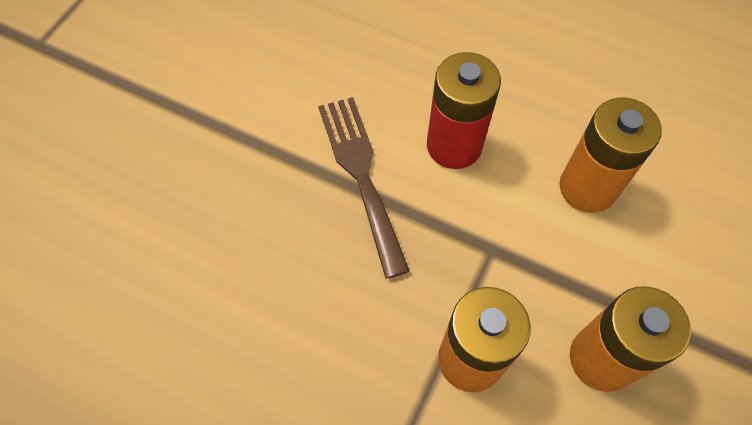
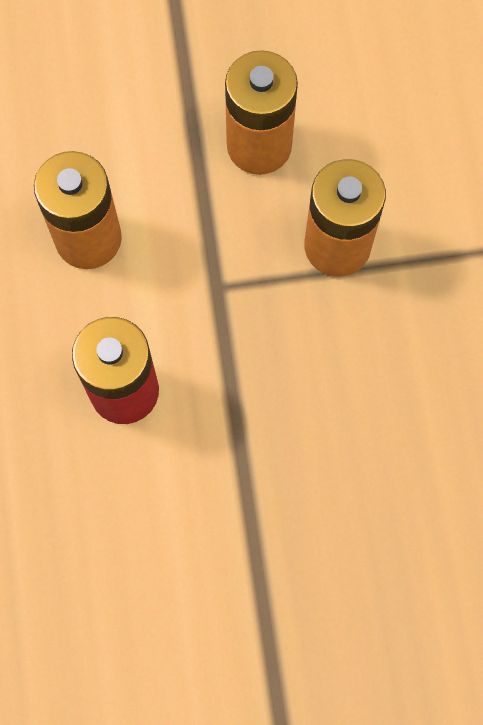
camera: 125 degrees left, 10 degrees up
brown fork [318,97,409,279] -> none

